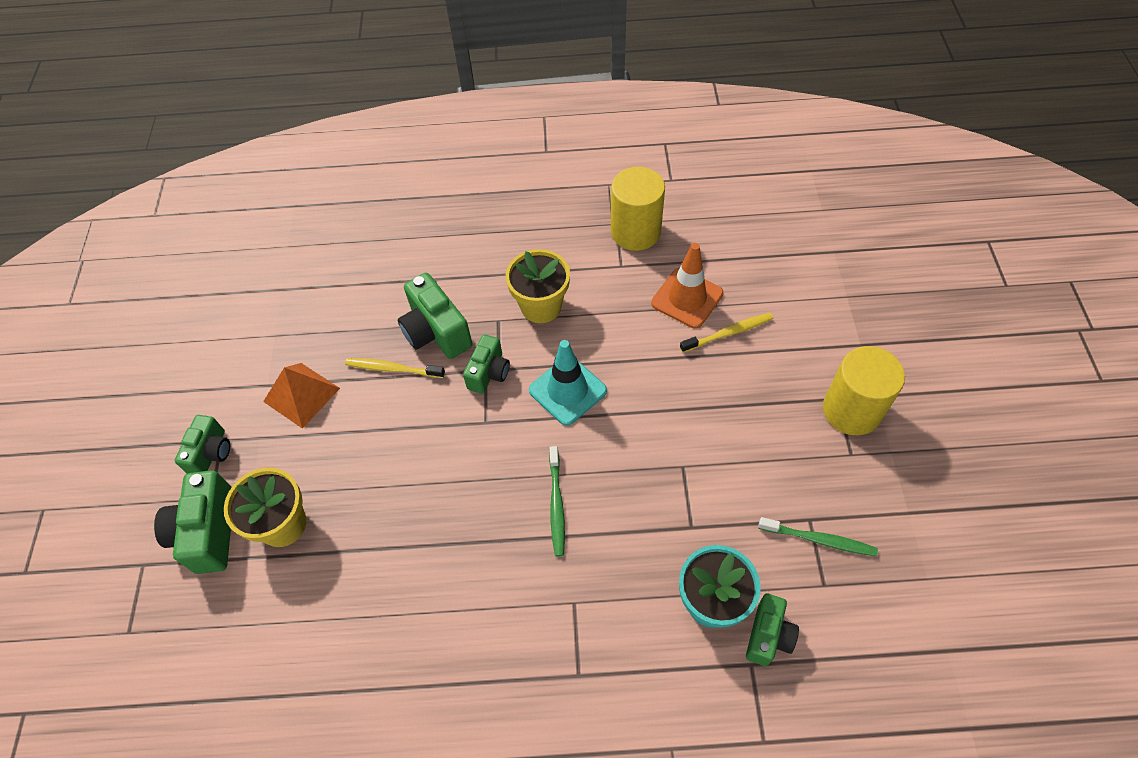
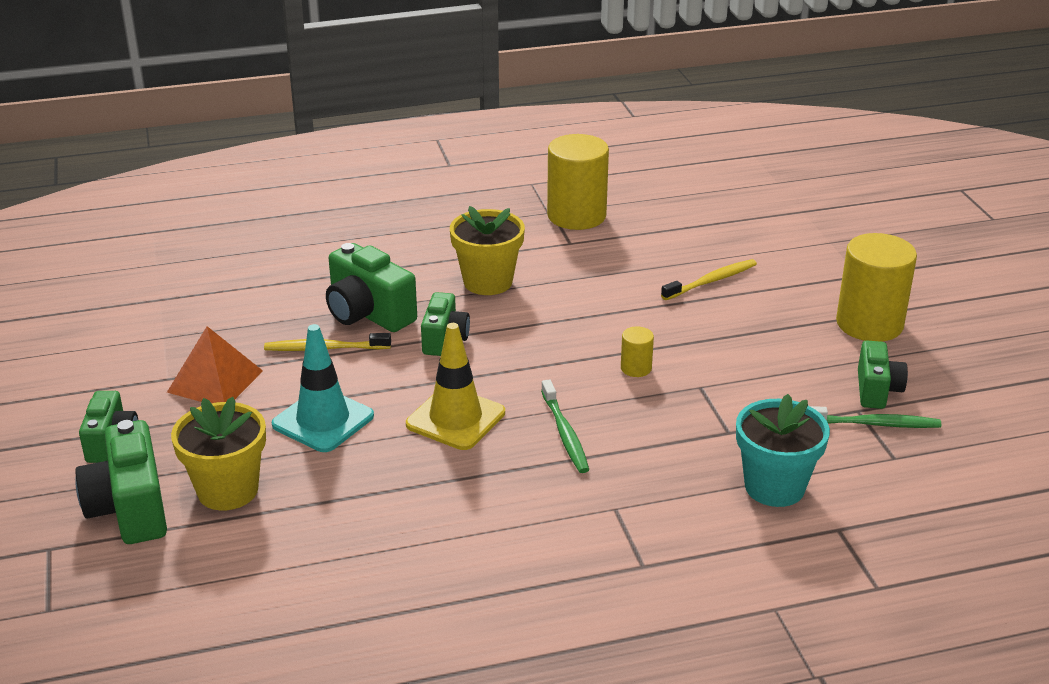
camera: 15 degrees left, 25 degrees down
turquoise traffic cone [529,340,607,426] -> turquoise traffic cone moved to [272,324,374,452]
orange traffic cone [651,243,724,329] -> none
green camera [746,593,799,666] -> green camera moved to [858,340,908,409]
none -> yellow traffic cone [406,323,505,450]
none -> yellow cylinder [621,326,654,377]

